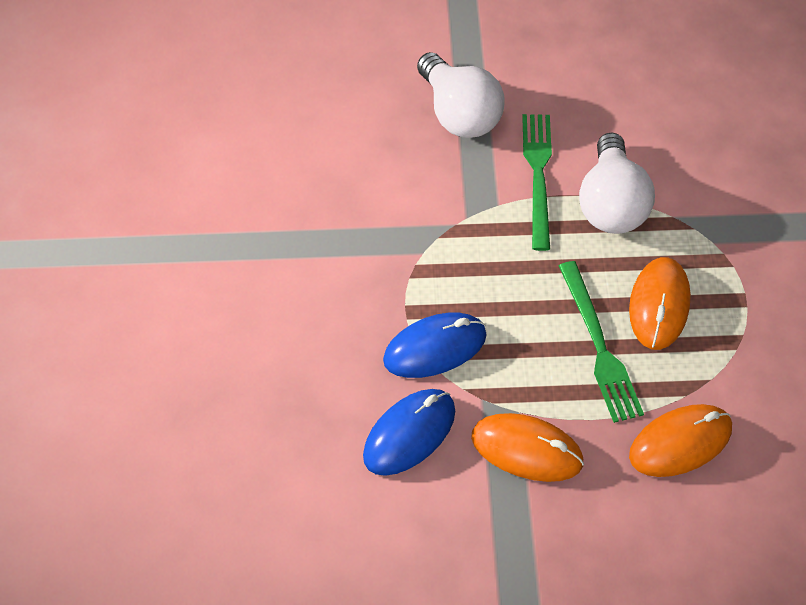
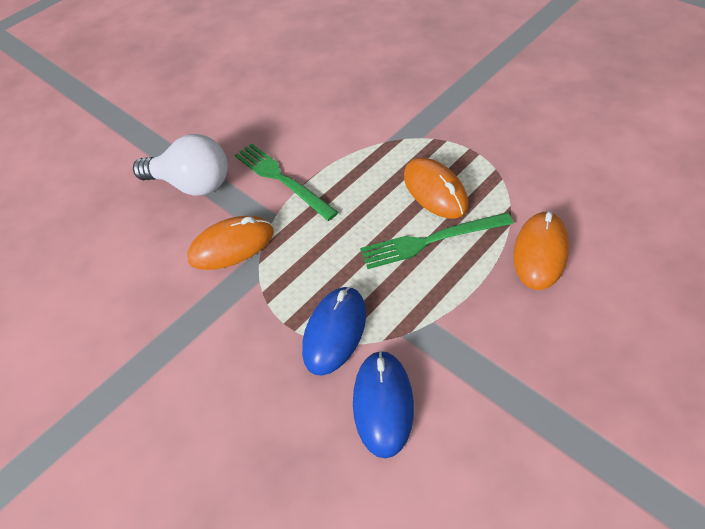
camera: 40 degrees left, 5 degrees down
orange mouse [471,413,584,482] -> orange mouse moved to [187,216,274,270]
green fork [559,261,644,423] -> green fork turned 135 degrees clockwise [360,212,513,269]
white light bulb [579,133,655,234] -> none

